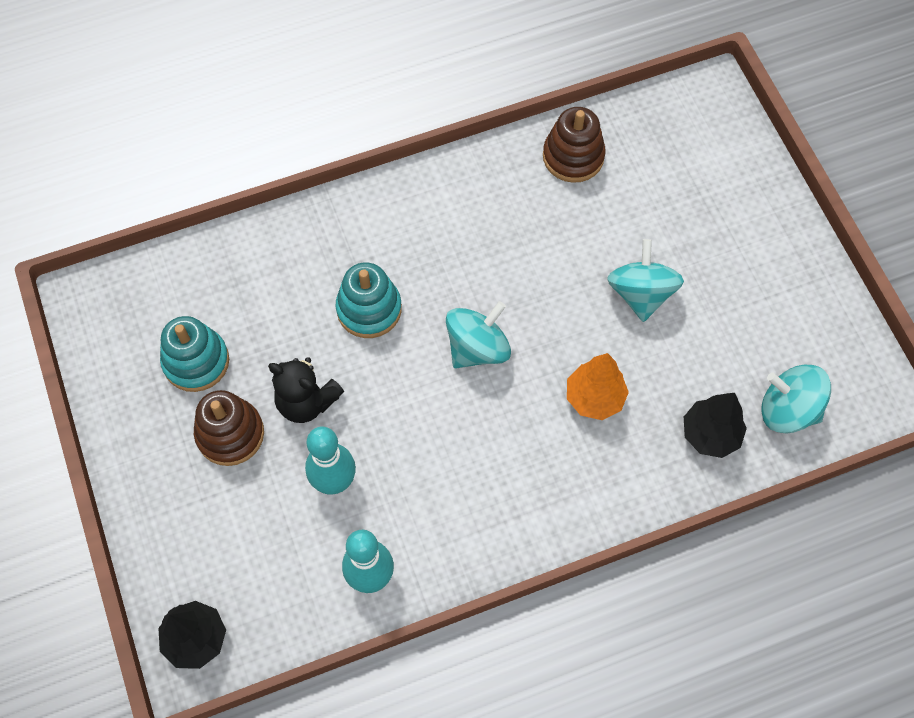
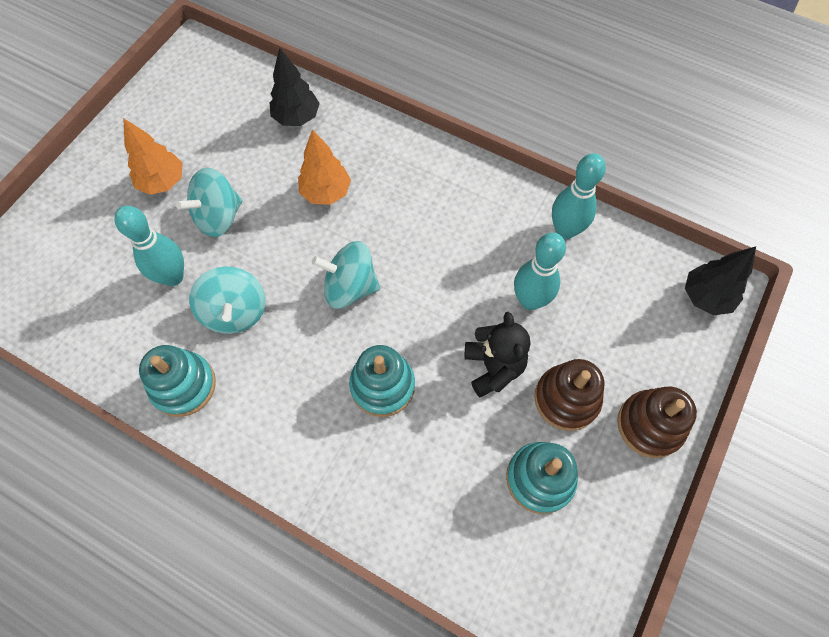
camera: 130 degrees left, 0 degrees up
brown stacking toy [543,107,606,183] -> brown stacking toy moved to [617,387,697,458]
turquoise spinning top [761,365,831,433] -> turquoise spinning top moved to [189,266,266,334]
none -> turquoise bowling pin [114,206,184,286]
none -> orange tree [123,118,183,195]
none -> turquoise stacking toy [139,345,216,417]

